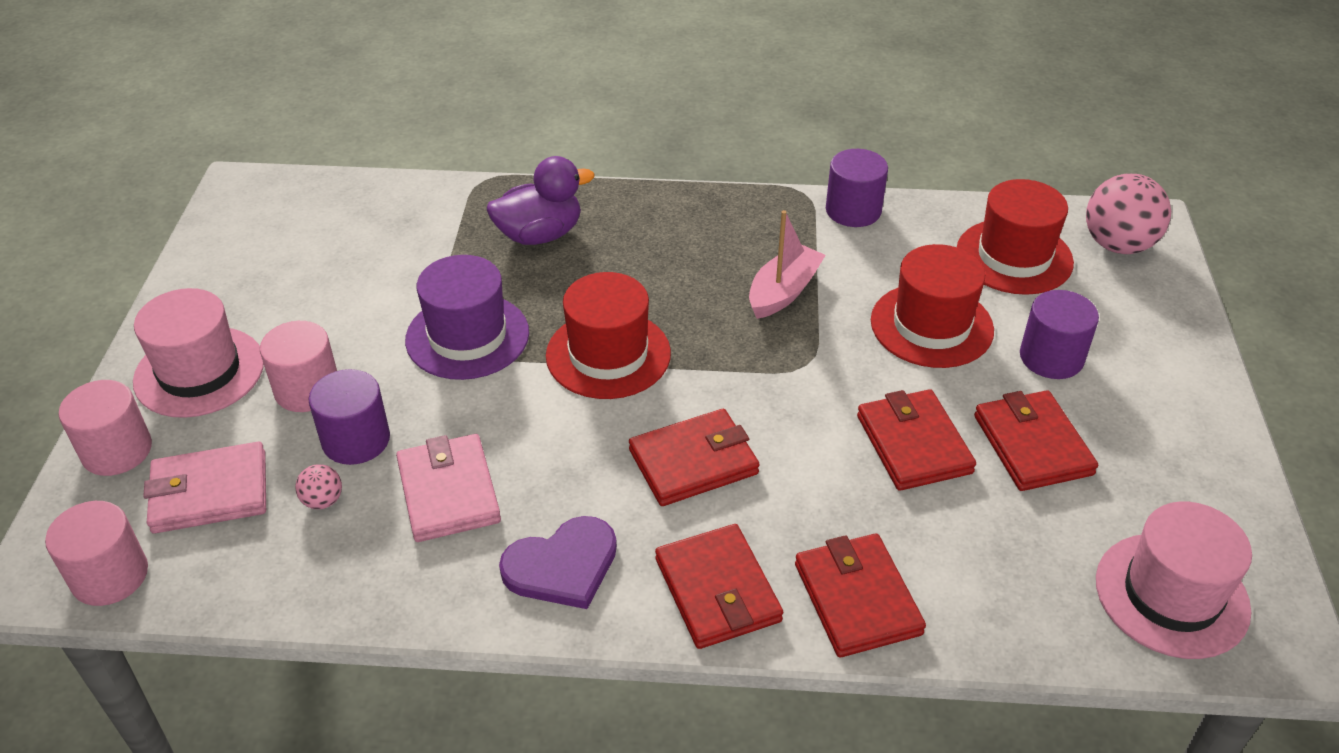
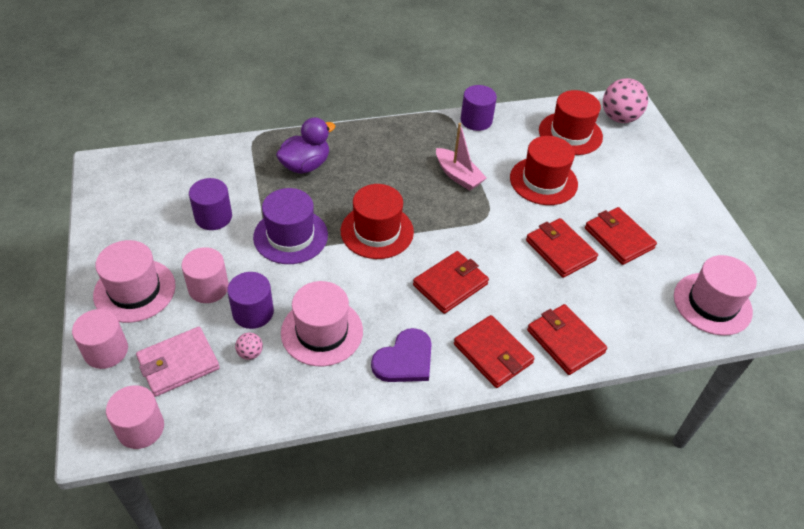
camera: 20 degrees left, 5 degrees up
pink wallet [396,434,501,542] -> pink hat [281,281,363,366]
pink boat [749,210,826,319] -> pink boat turned 120 degrees clockwise [436,123,487,191]
purple cylinder [1020,290,1099,379] -> purple cylinder moved to [189,178,232,230]

